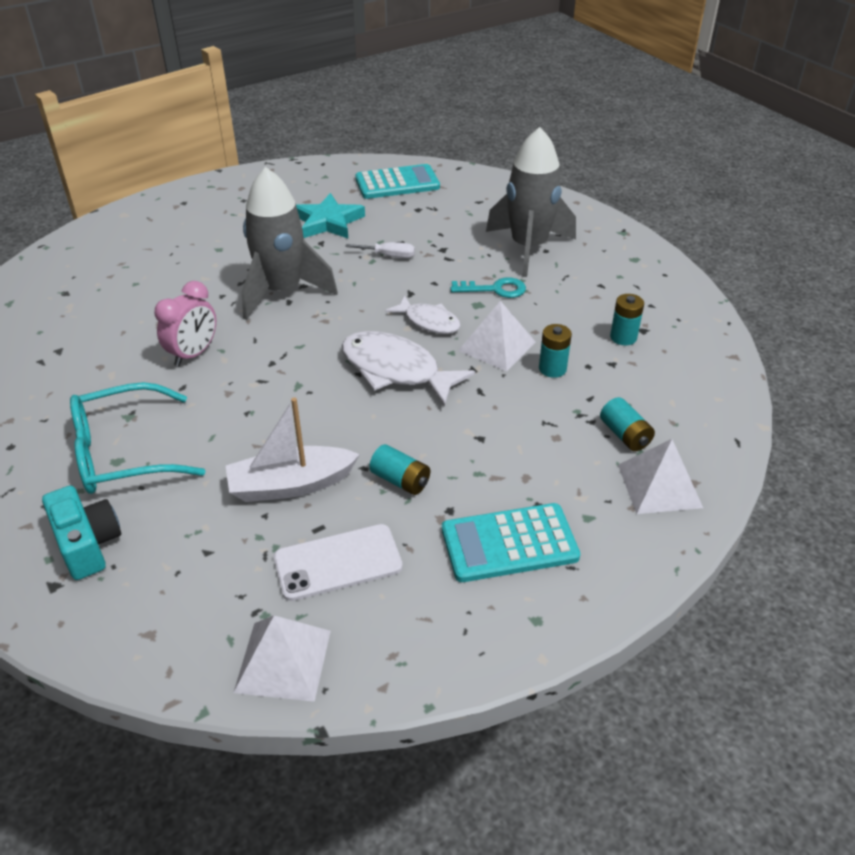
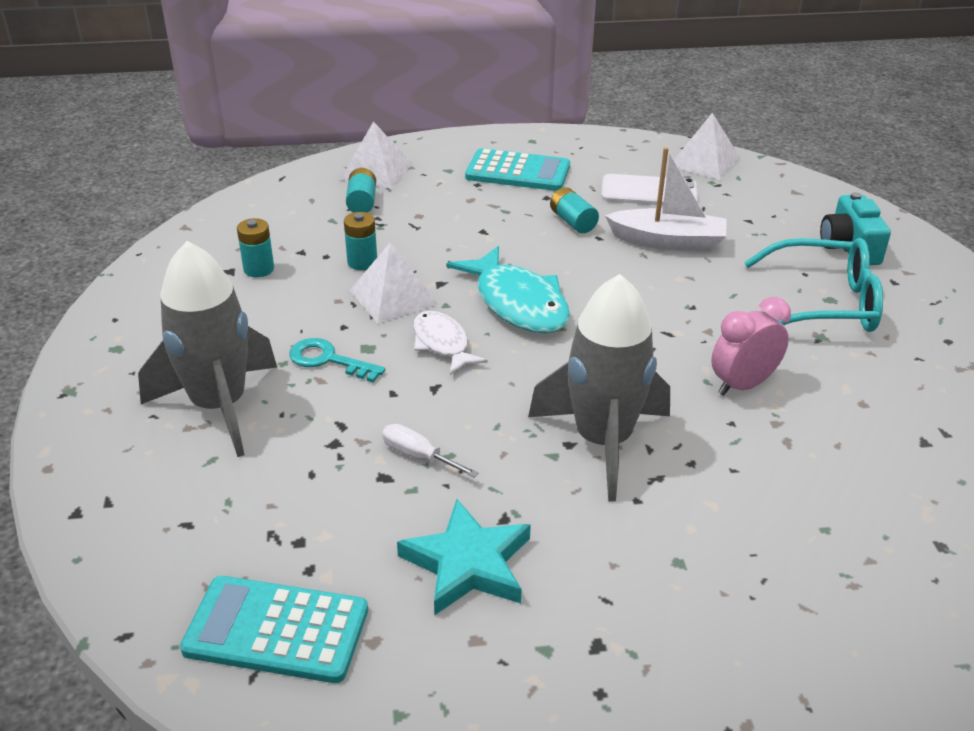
camera: 155 degrees left, 5 degrees down
white fish [342,331,475,407] -> turquoise fish [446,246,570,333]

